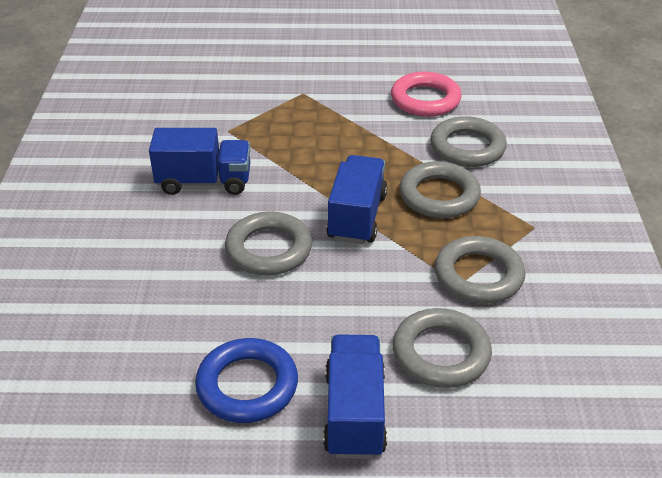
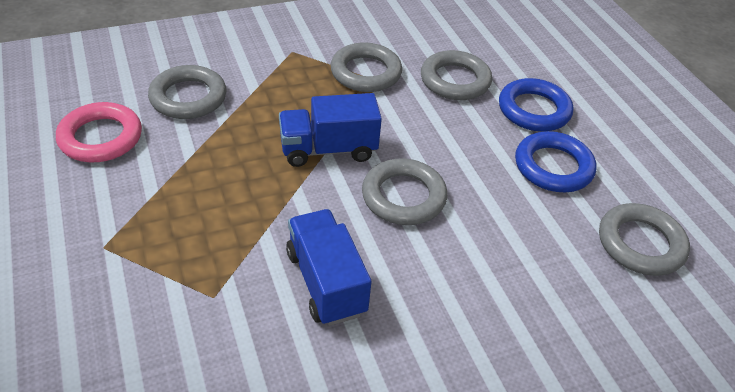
camera: 115 degrees left, 5 degrees up
blue truck [323,334,387,459] -> blue ring [499,78,573,132]
grey ring [399,161,481,218] -> grey ring moved to [599,203,690,276]

